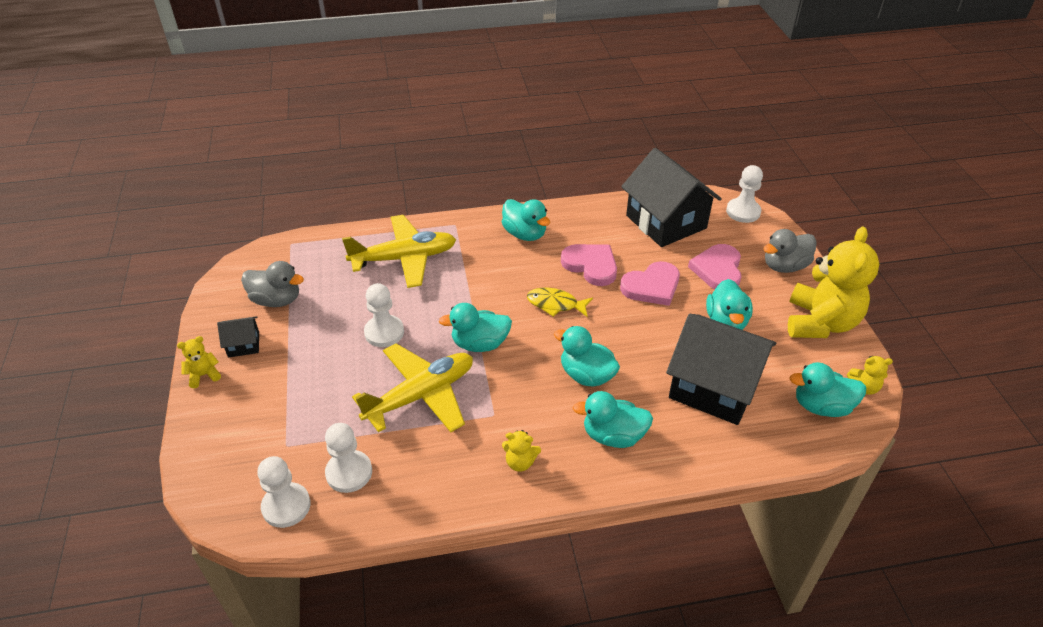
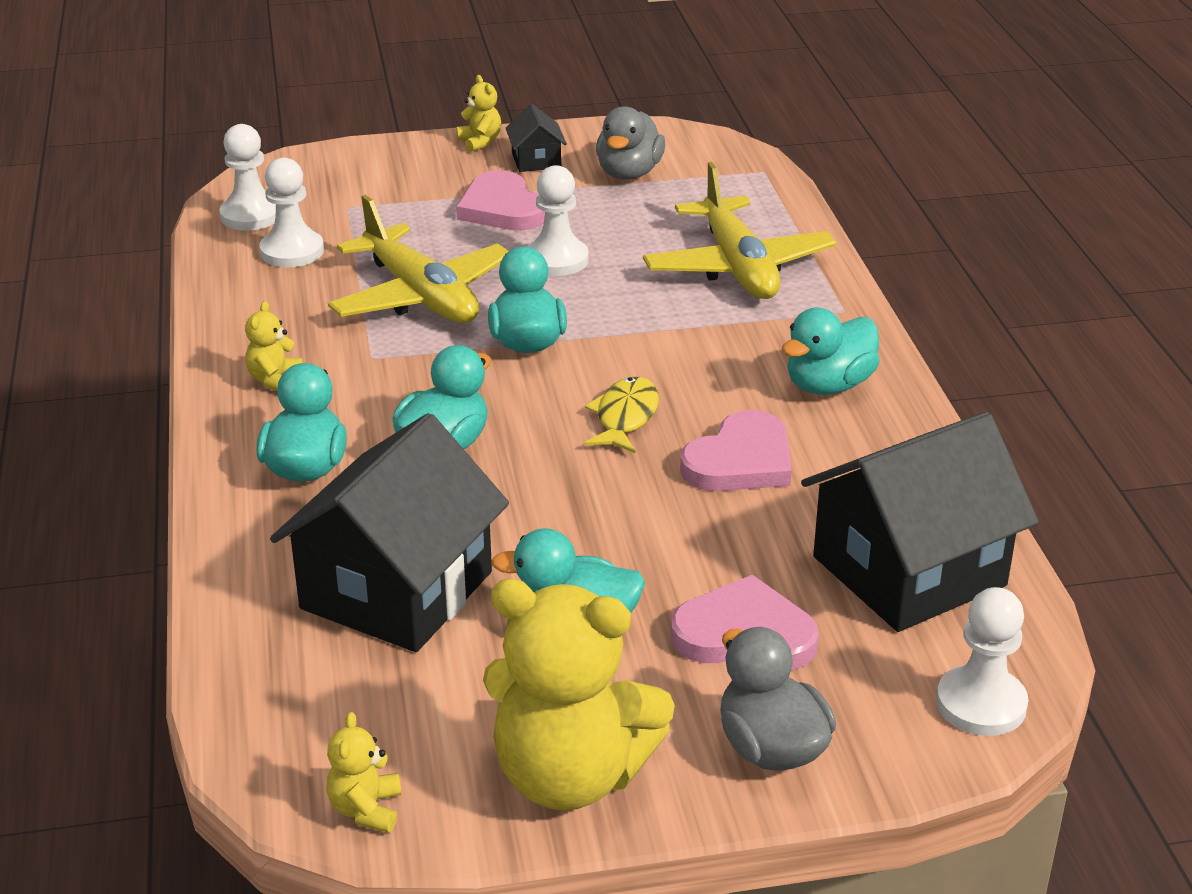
camera: 90 degrees right, 10 degrees down
pink heart [620,261,680,306] -> pink heart moved to [456,170,545,231]
turquoise duck [789,362,866,417] -> none

